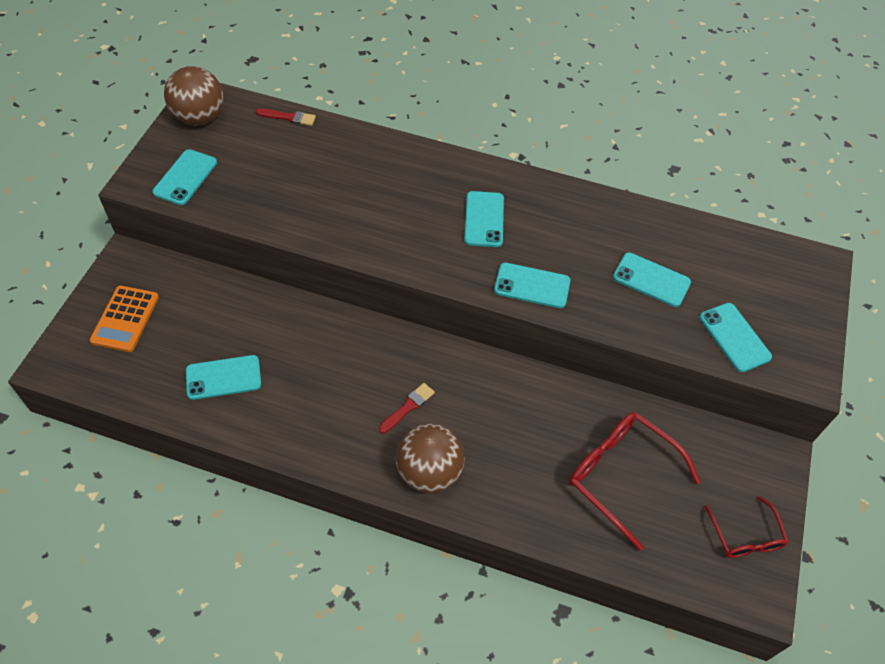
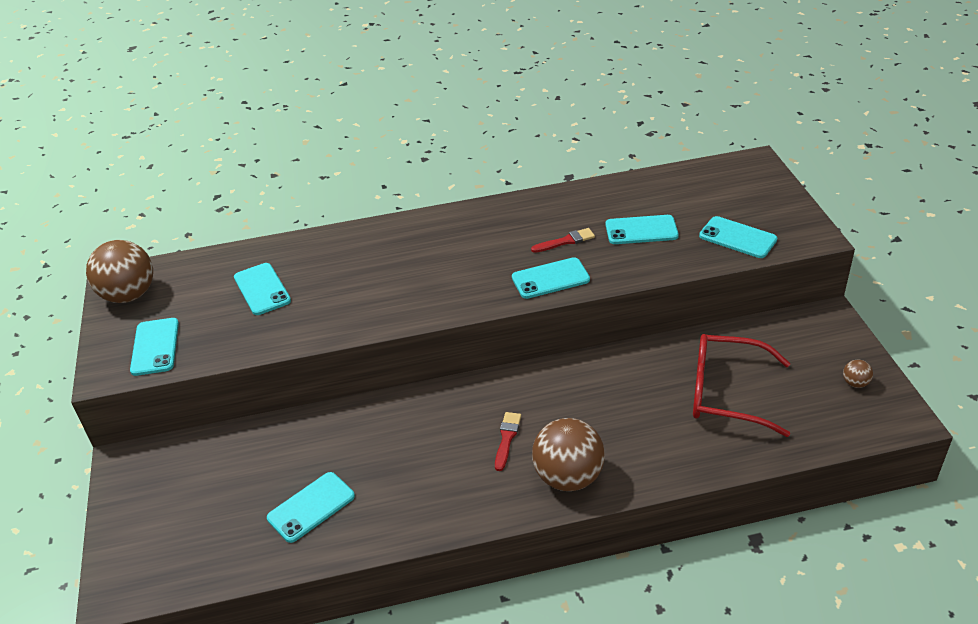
camera: 25 degrees left, 15 degrees down
orange calculator [90,286,159,352] -> none
red brush [255,109,316,126] -> red brush moved to [531,228,595,253]
turquoise phone [464,191,504,247] -> turquoise phone moved to [234,263,291,315]
red glasses [705,496,789,558] -> brown ball [843,360,873,388]

